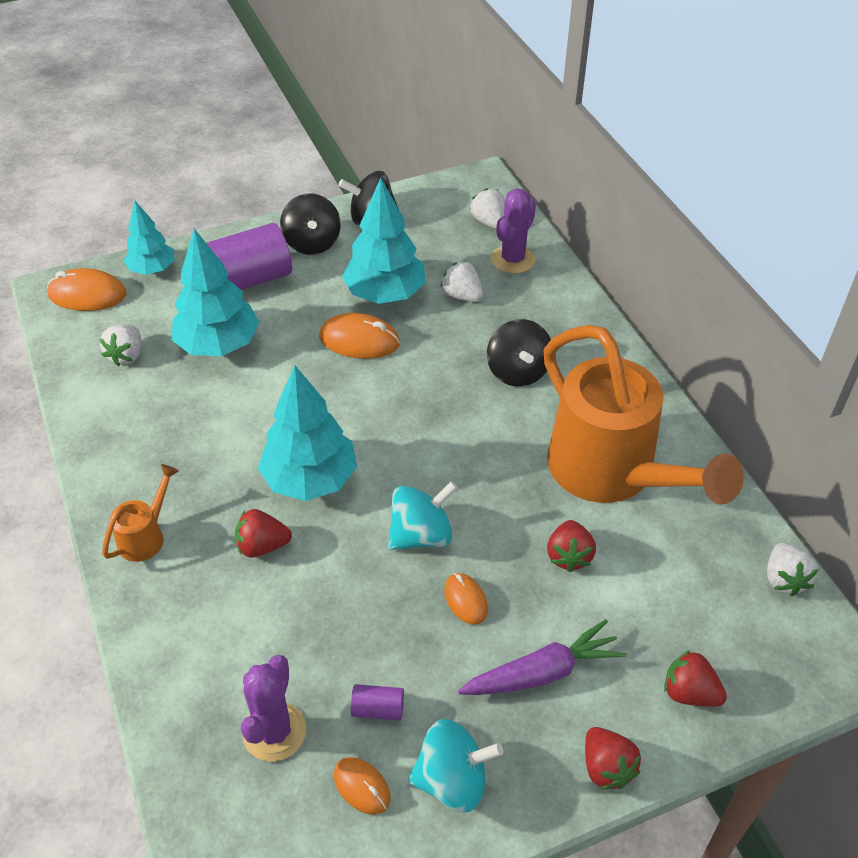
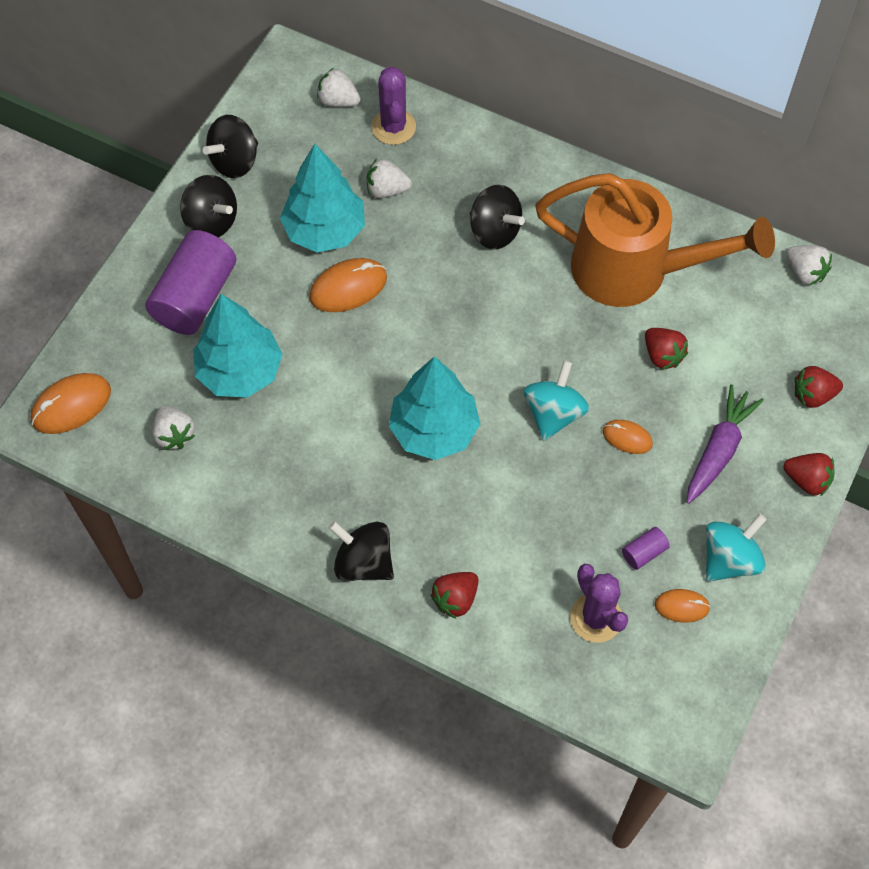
camera: 40 degrees left, 15 degrees up
orange watering can [102,464,179,562] -> black spinning top [328,521,394,581]
turquoise tree [124,201,175,275] -> none
red strawberry [235,509,292,558] -> red strawberry moved to [430,572,479,619]

